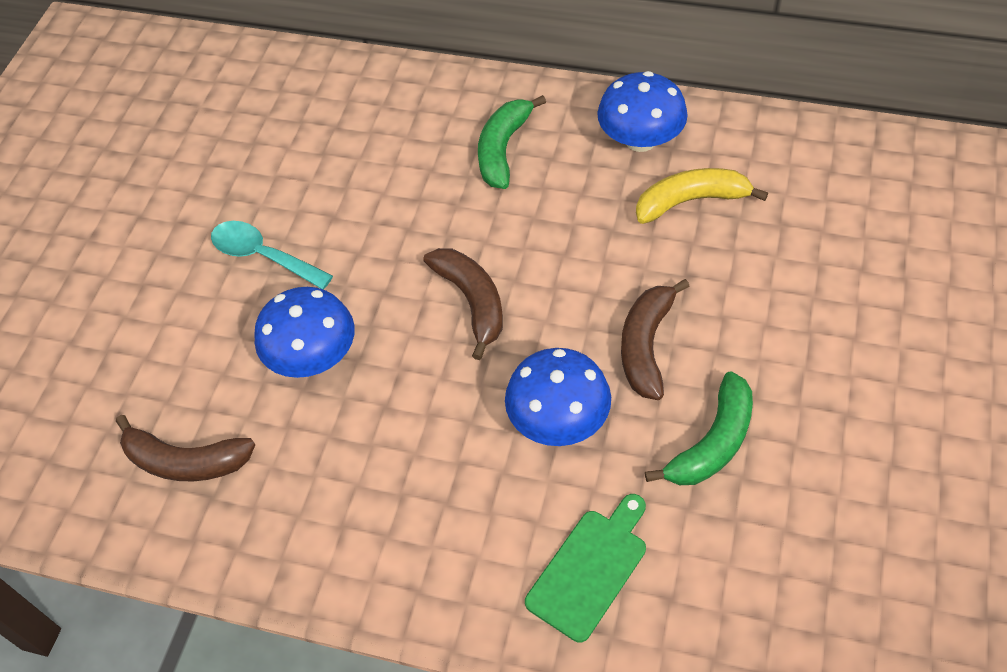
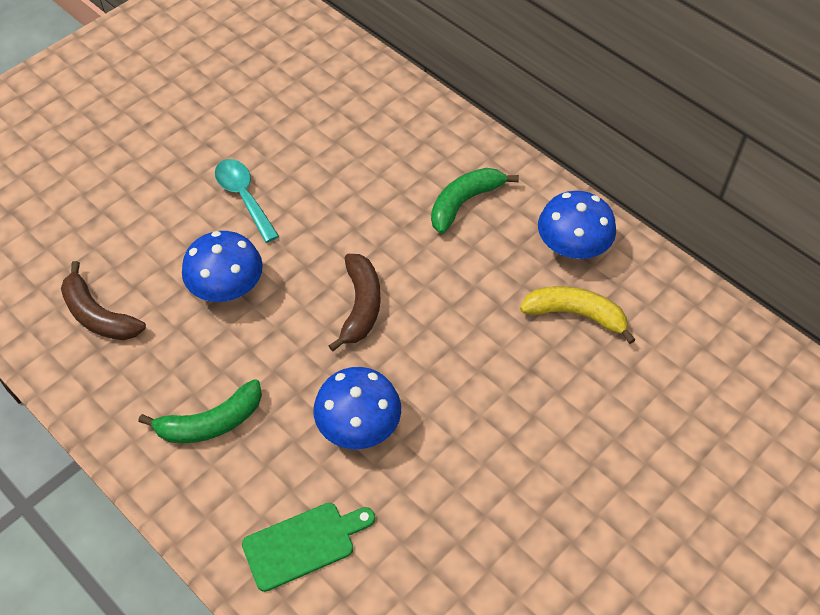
camera: 25 degrees right, 0 degrees up
brown banana [621,279,690,400] -> none
green banana [645,371,753,485] -> green banana moved to [138,379,262,443]

